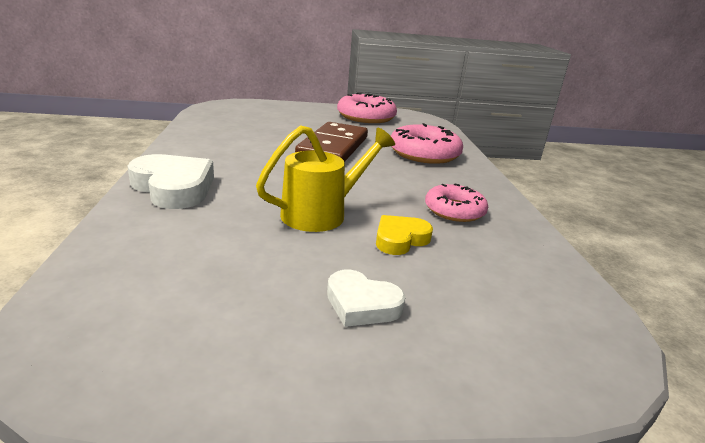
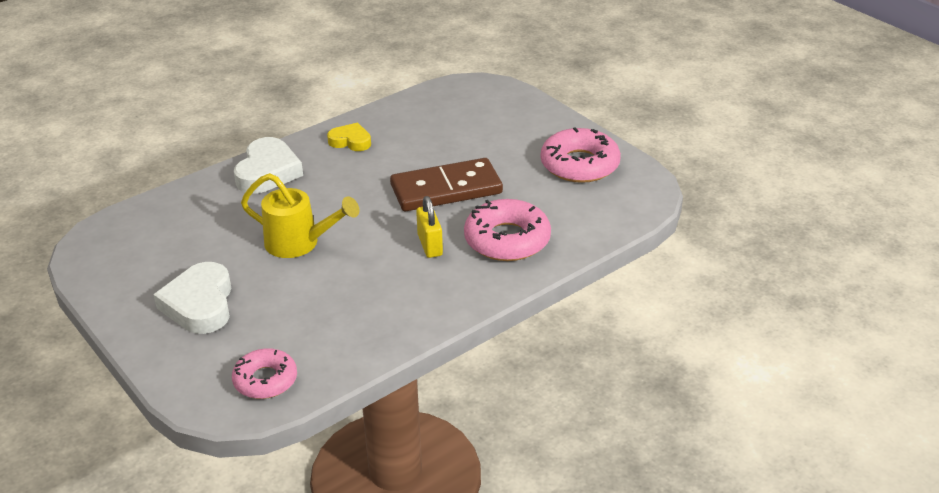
camera: 60 degrees right, 10 degrees up
white heart [327,270,405,327] -> white heart [153,262,231,334], size x1.66
yellow heart [376,215,433,255] -> yellow heart moved to [327,123,371,151]
pink donut [425,184,488,222] -> pink donut moved to [232,348,297,399]
none -> yellow padlock [416,196,443,258]

